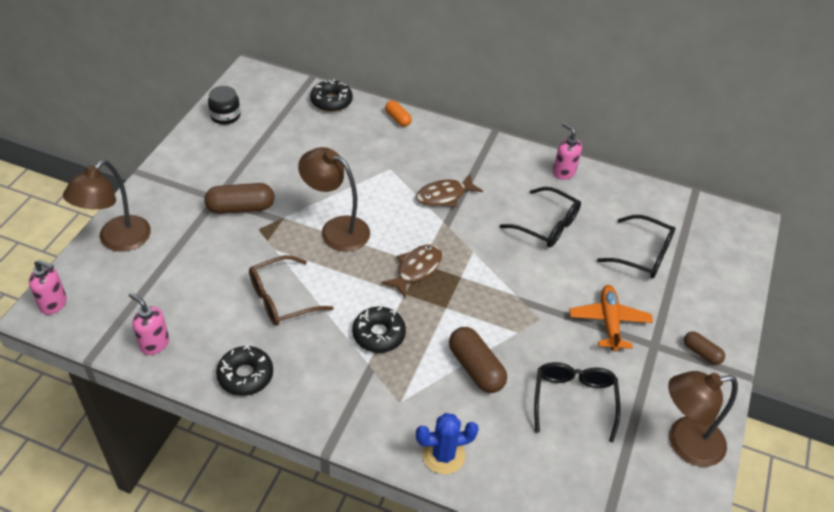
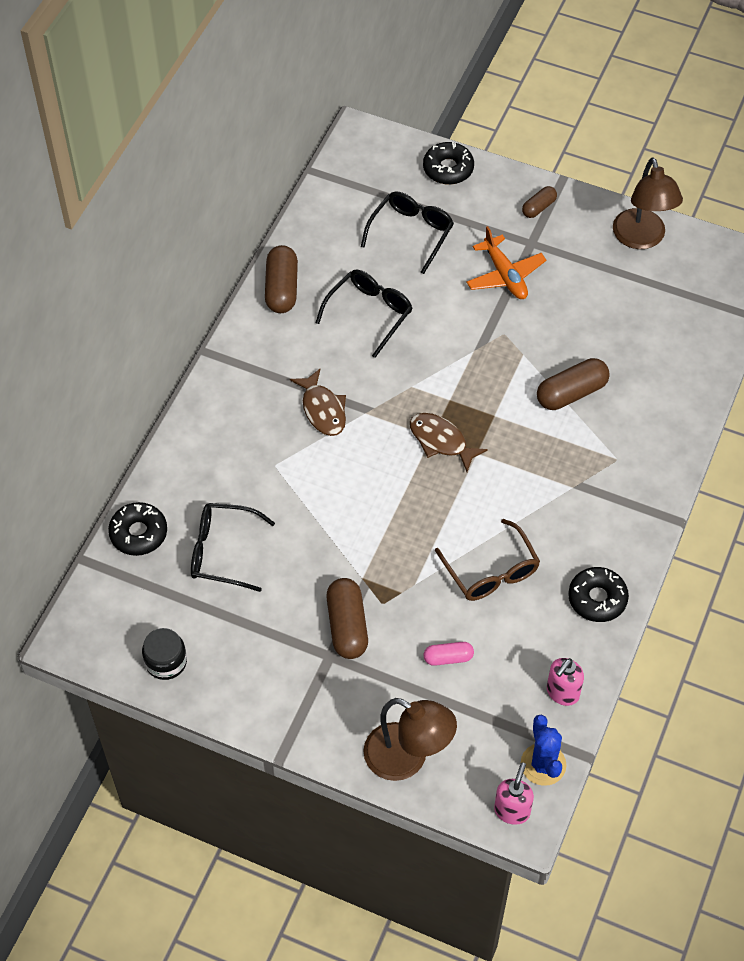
camera: 85 degrees left, 10 degrees up
brown lamp [298,147,370,252] -> none
black donut [352,307,406,353] -> black donut moved to [423,142,474,185]
orange capsule [385,100,412,127] -> none
blue cactus [416,413,479,474] -> blue cactus moved to [521,715,566,786]
black glasses [534,362,620,443] -> black glasses moved to [191,503,275,592]
pink soap dispenser [553,122,582,180] -> brown capsule [265,245,298,313]
orange plane [570,285,653,352] -> orange plane turned 120 degrees counterclockwise [466,226,546,299]
none -> pink capsule [424,642,474,666]

